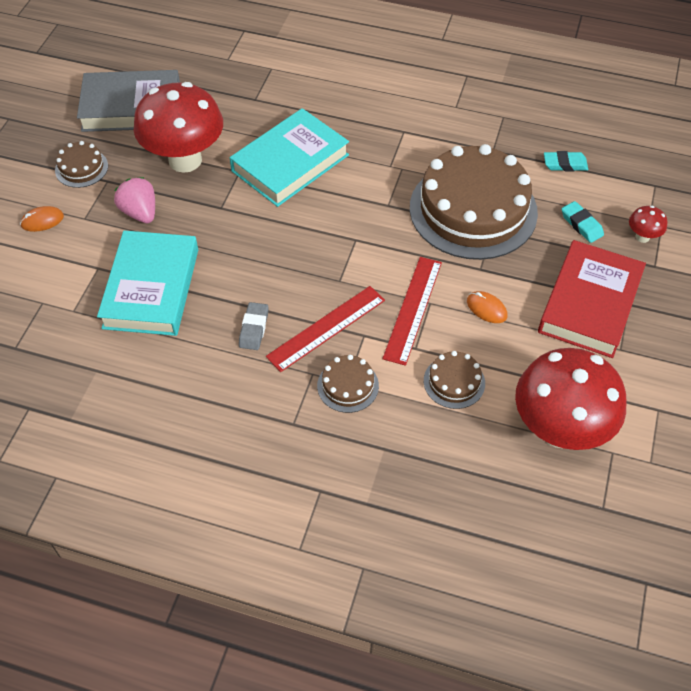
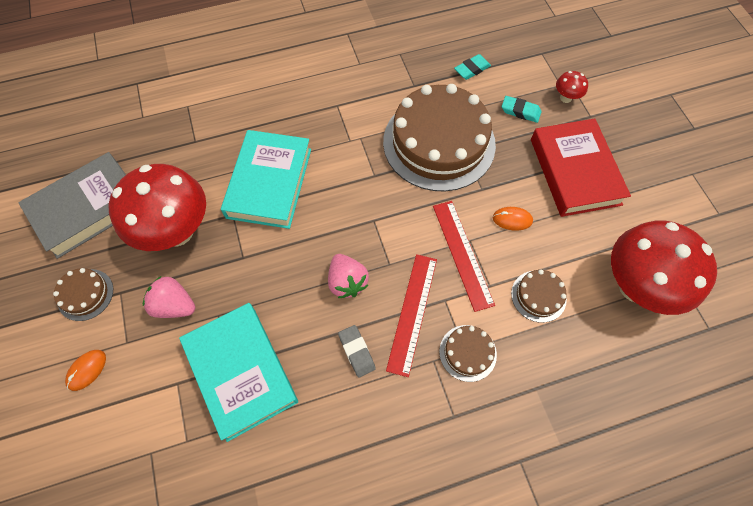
camera: 35 degrees left, 10 degrees up
none -> pink strawberry [328,254,369,298]

